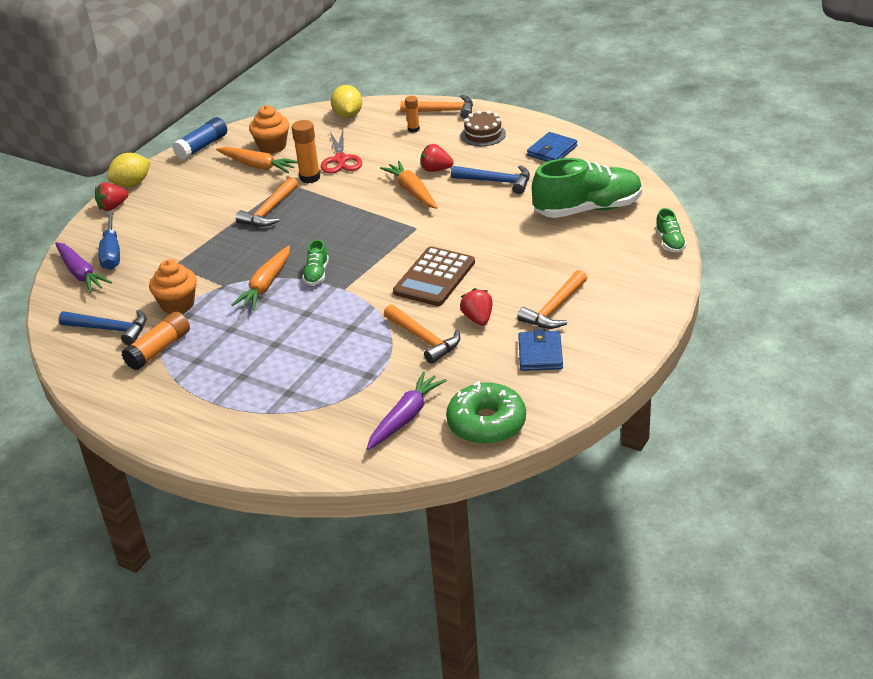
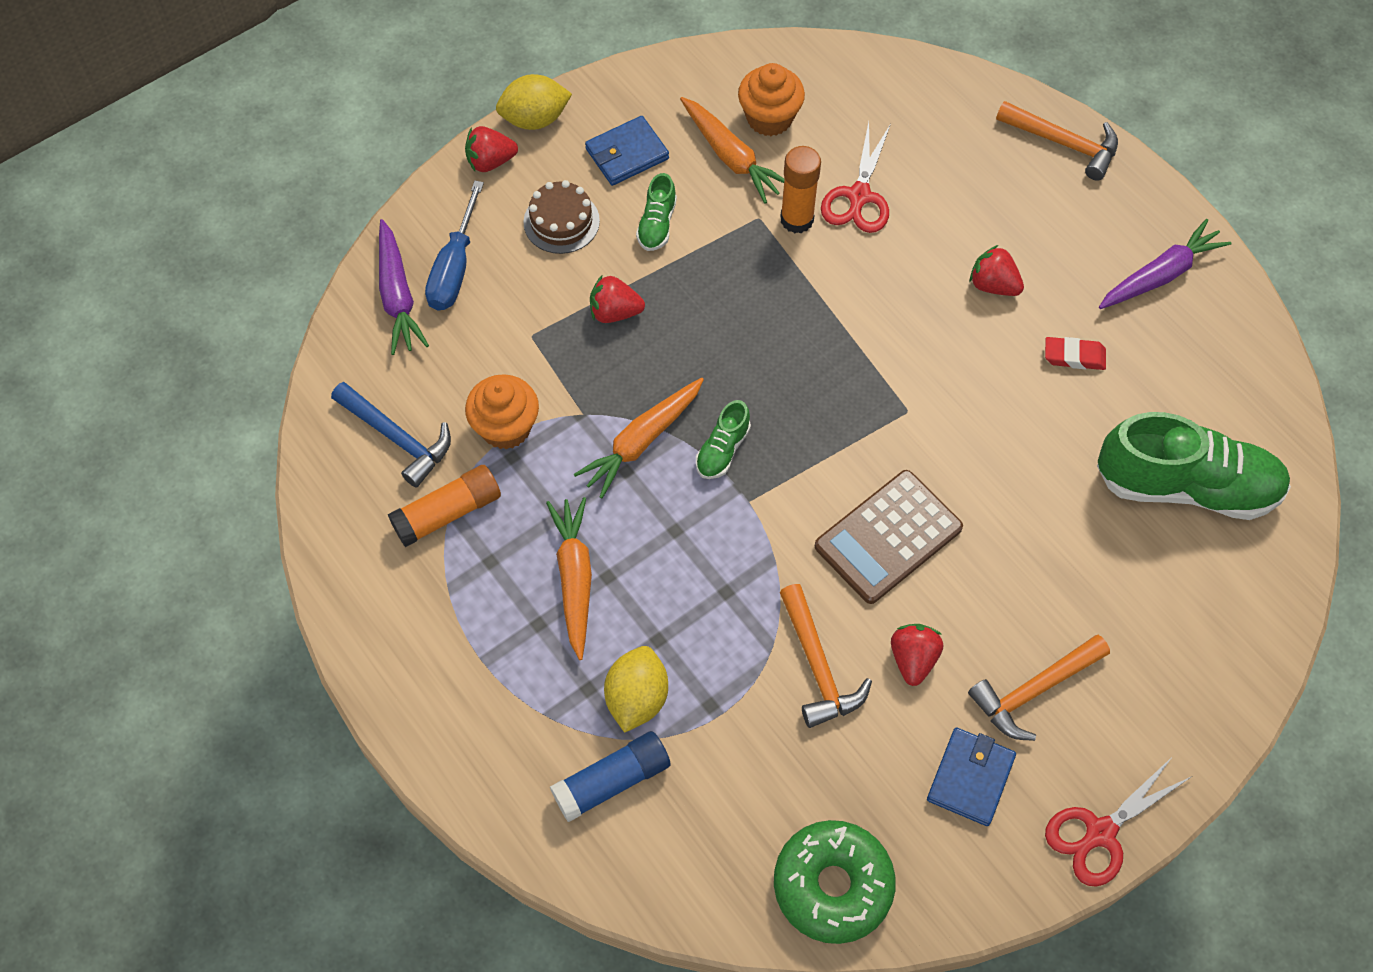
camera: 20 degrees right, 25 degrees up
blue glue stick [172,117,227,160] -> blue glue stick moved to [550,731,671,822]
orange hammer [236,177,298,227] -> none
yellow lemon [331,85,362,118] -> yellow lemon moved to [604,646,668,733]
purple carrot [367,371,447,450] -> purple carrot moved to [1099,219,1231,309]
orange carrot [380,161,438,209] -> orange carrot moved to [546,497,592,660]
orange glue stick [405,96,420,132] -> none
blue hammer [451,165,530,194] -> red eraser [1045,337,1106,370]
brown cake [461,111,506,146] -> brown cake moved to [523,180,600,254]
blue wallet [527,132,577,162] -> blue wallet moved to [585,116,669,186]
green shoe [655,208,687,252] -> green shoe moved to [636,173,677,251]
none -> red strawberry [590,275,645,323]
none -> red scissors [1045,756,1191,887]

